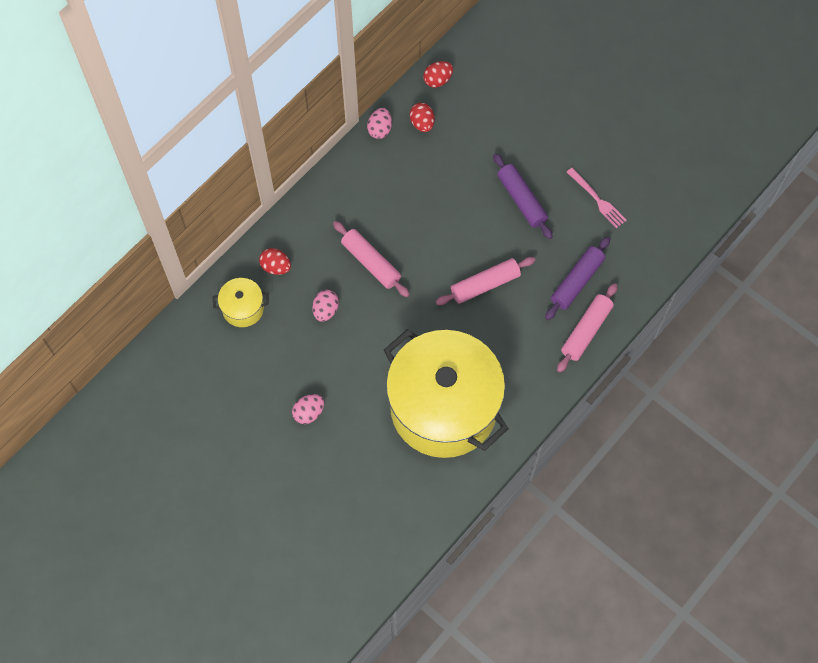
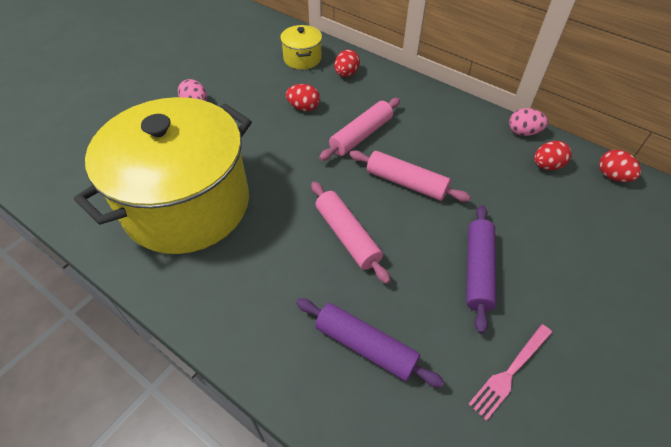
camera: 85 degrees right, 15 degrees down
pink egg [312,290,339,322] -> red egg [286,84,320,111]
purple rolling pin [493,153,553,239] -> purple rolling pin turned 45 degrees counterclockwise [466,205,497,334]
pink rolling pin [557,283,618,372] -> pink rolling pin moved to [349,150,471,202]

